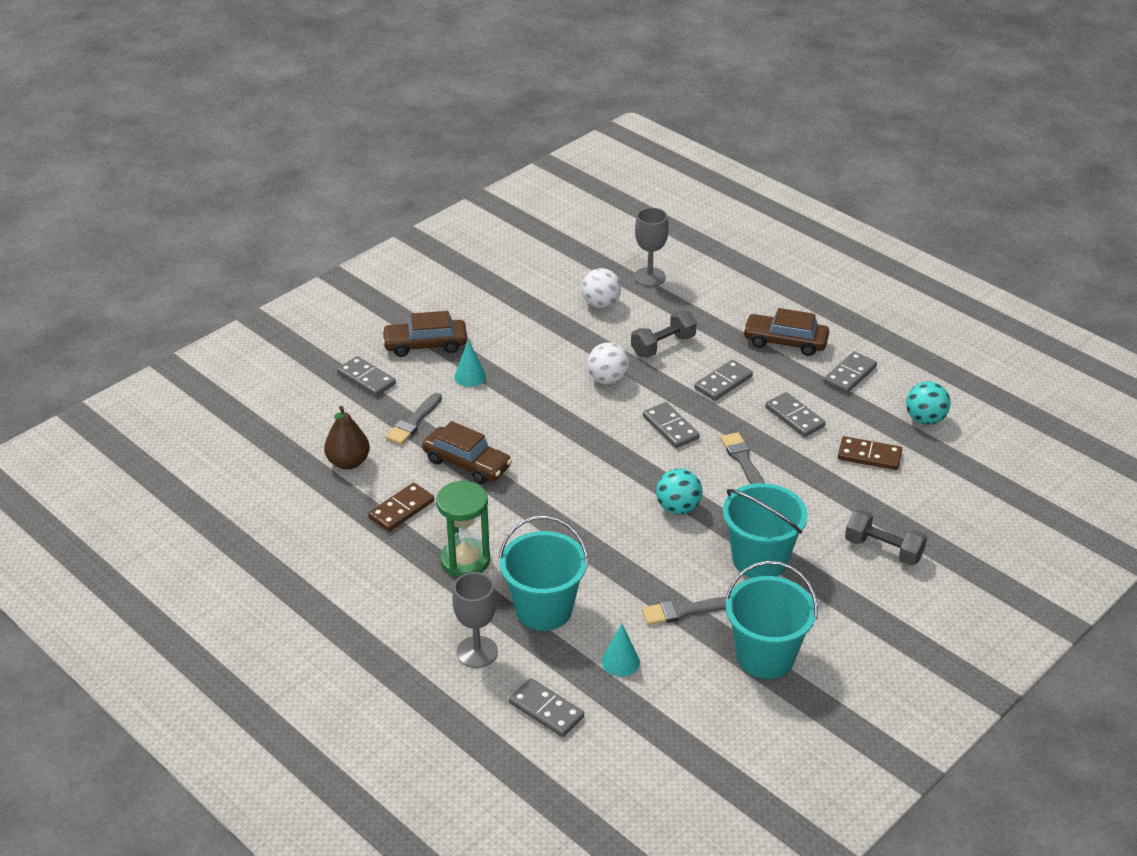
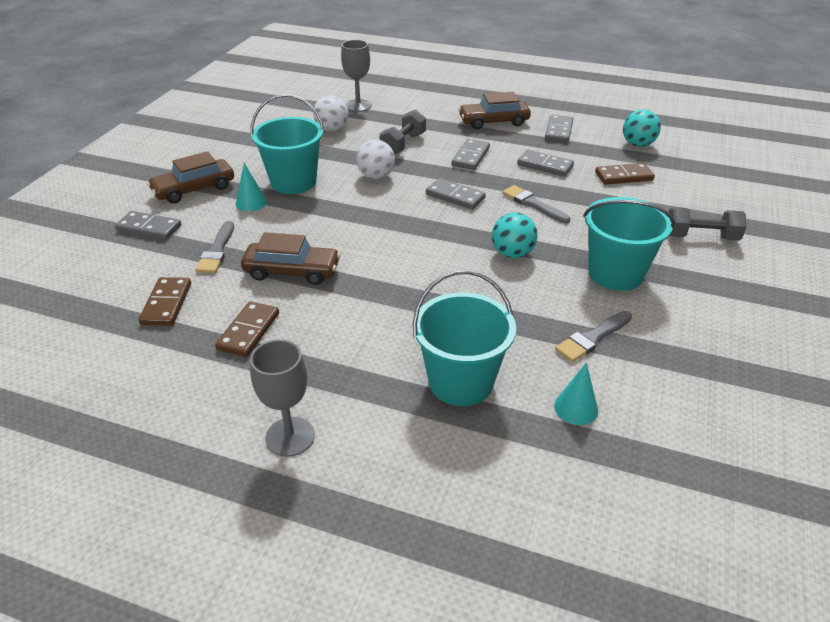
camera: 25 degrees left, 0 degrees up
brown pear [324,405,370,469] -> brown domino [139,277,191,326]
green hourglass [436,481,490,577] -> none
grey goblet [452,572,498,668] -> grey goblet moved to [250,339,315,457]
grey domino [509,678,584,737] -> none
turquoise bucket [725,561,818,679] -> turquoise bucket moved to [250,94,325,194]

